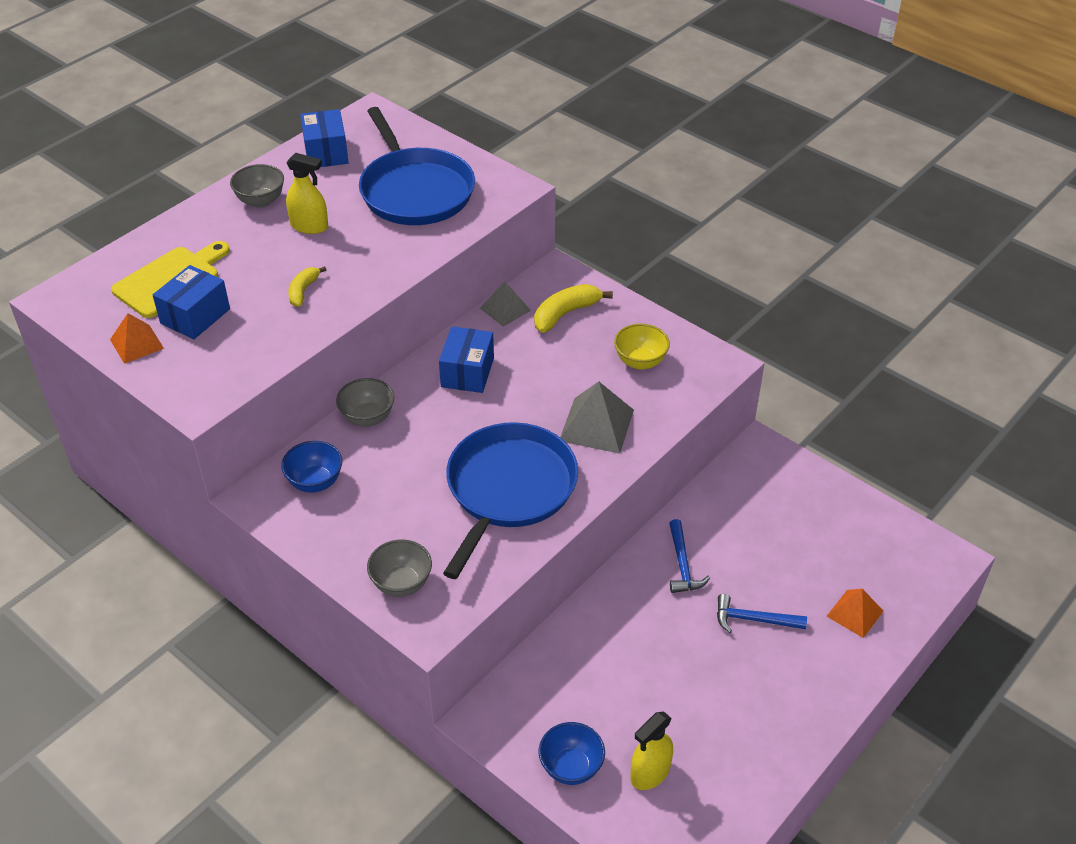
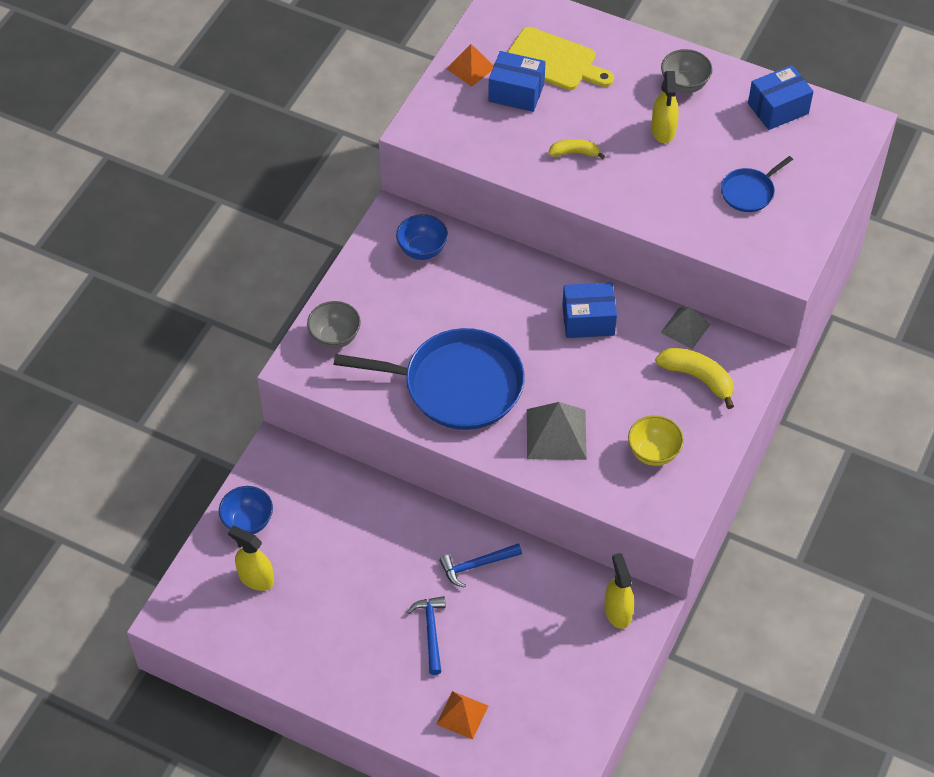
camera: 75 degrees right, 10 degrees up
grey bowl [336,378,394,427] -> none
blue pan [359,107,475,225] -> blue pan [721,156,793,212], size x0.46
none -> yellow spray bottle [604,553,634,629]

